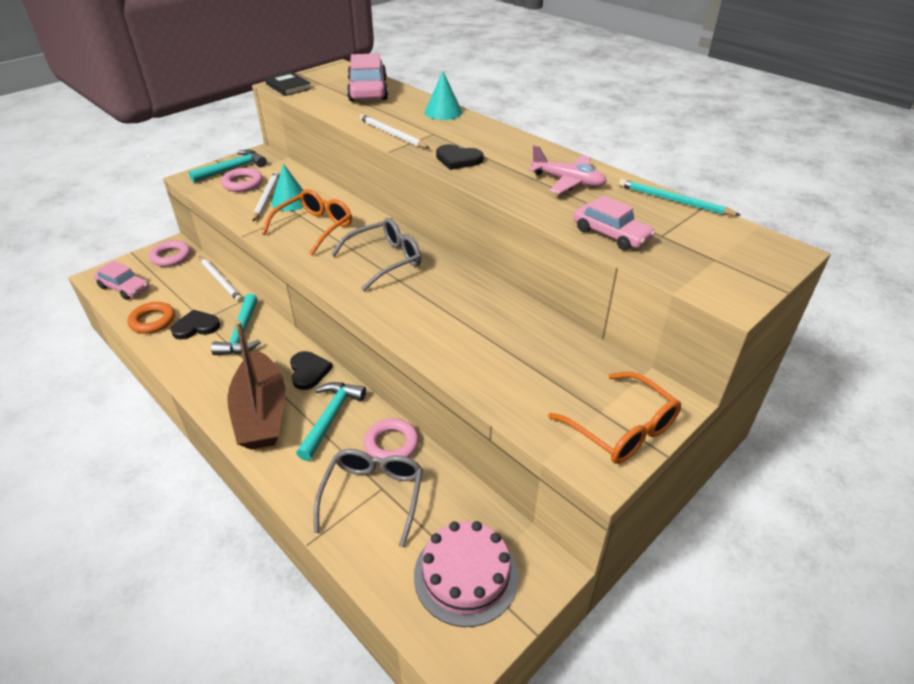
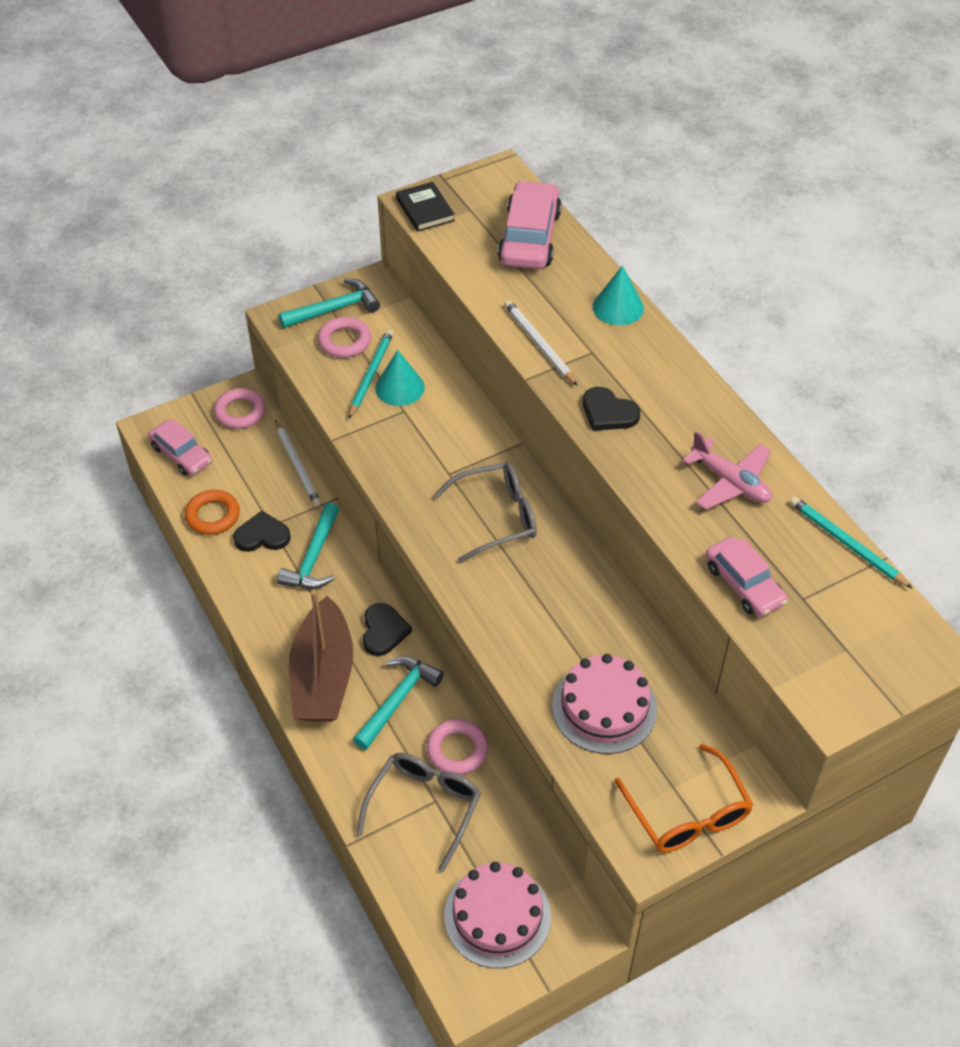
camera: 15 degrees right, 10 degrees up
white pencil [253,171,280,221] -> turquoise pencil [348,329,393,419]
orange glasses [262,189,352,255] -> none
none -> pink cake [552,654,657,754]

